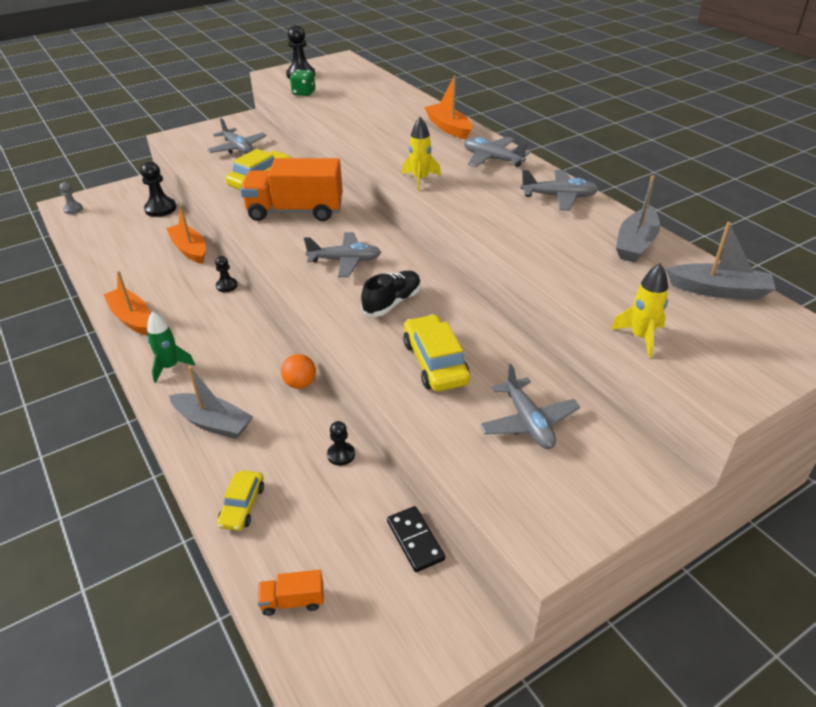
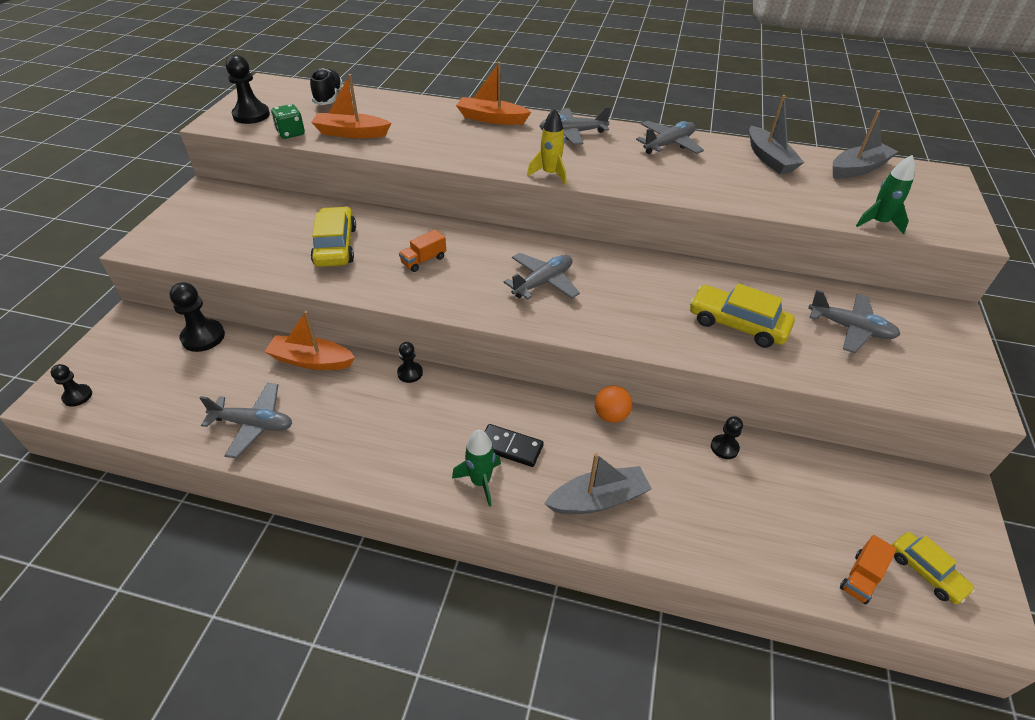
camera: 45 degrees left, 5 degrees up
grey pawn [59,182,83,214] -> black pawn [50,364,92,407]
orange boat [103,271,150,335] -> orange boat moved to [311,74,391,138]
grey plane [207,118,267,154] -> grey plane moved to [200,383,292,459]
yellow car [217,470,264,531] -> yellow car moved to [892,532,975,604]
orange truck [240,158,343,221] -> orange truck [399,229,446,272], size x0.42
black shoe [361,271,421,317] -> black shoe moved to [310,68,343,105]
black domino [387,506,445,572] -> black domino moved to [484,424,544,467]
yellow rocket [610,263,668,358] -> green rocket [856,155,915,234]

